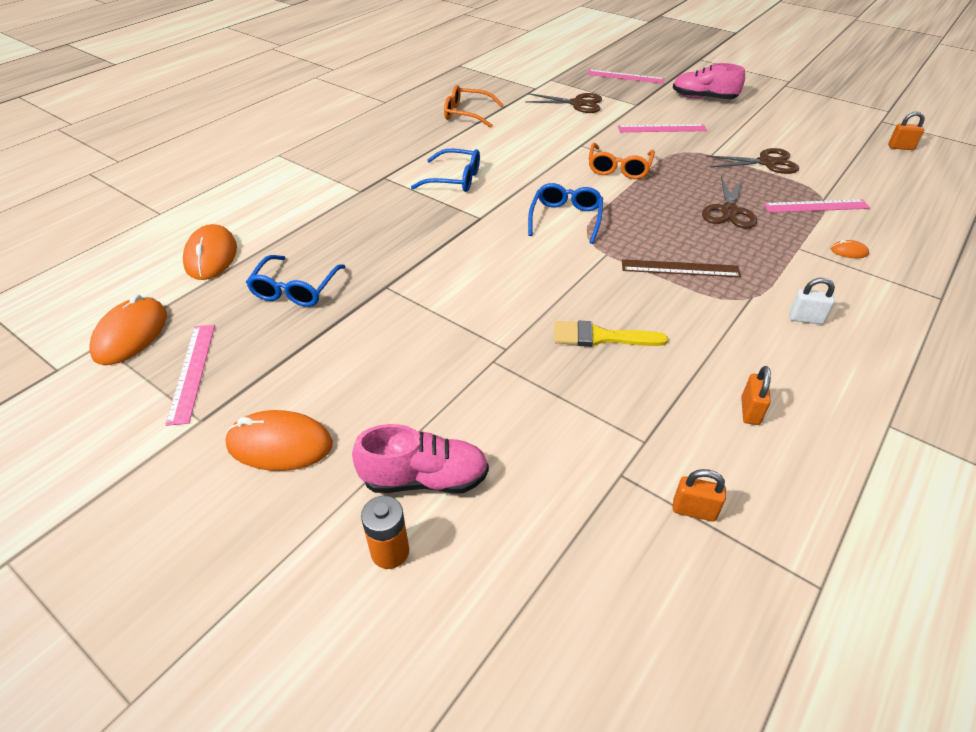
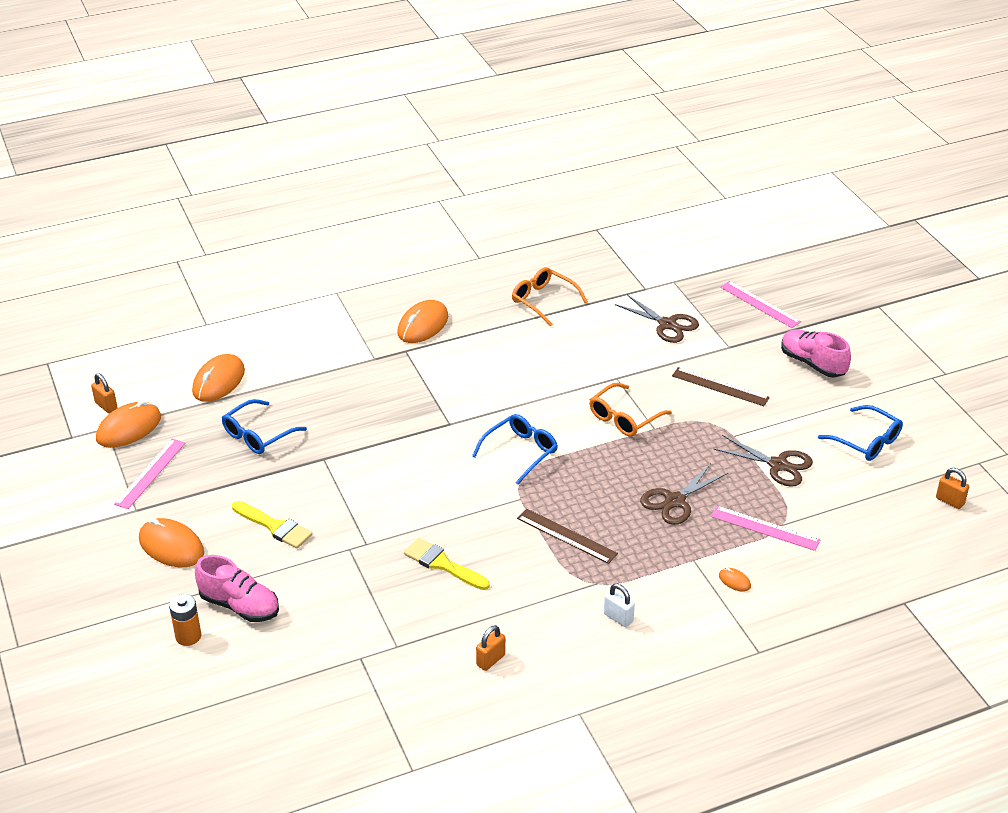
camera: 30 degrees right, 5 degrees down
blue glasses [411,149,480,192] -> blue glasses moved to [818,405,903,461]
pink ruler [618,124,707,132] -> brown ruler [672,367,770,406]
orange padlock [673,469,726,522] -> orange padlock moved to [91,373,118,413]
none -> yellow brush [232,501,312,549]
none -> orange mouse [397,300,448,343]

